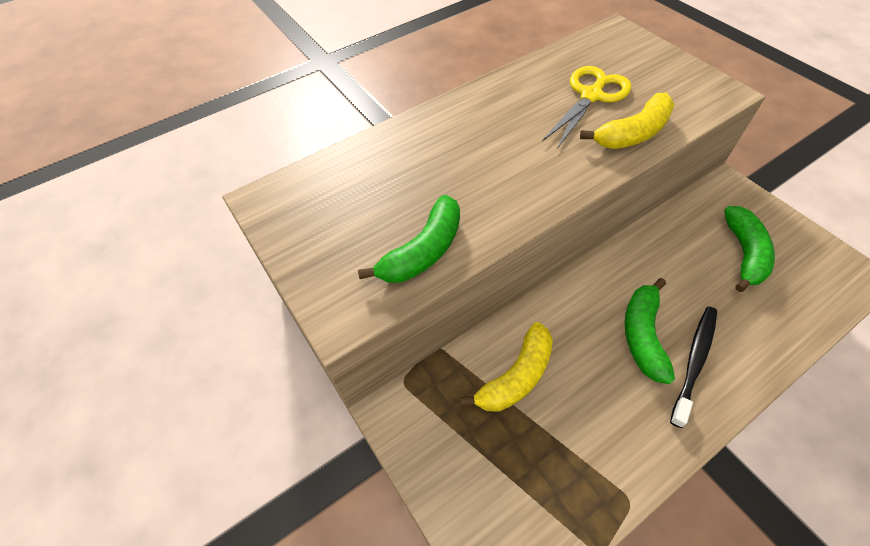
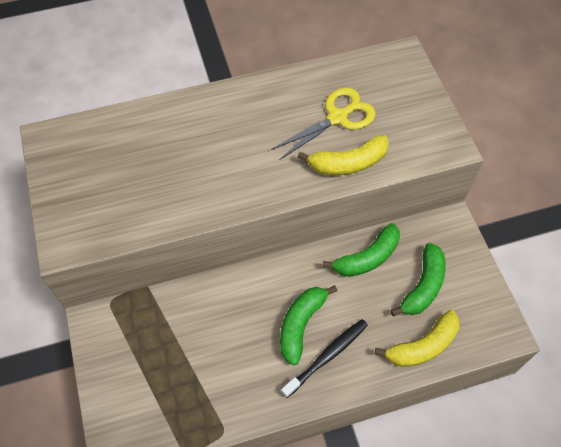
camera: 15 degrees right, 5 degrees up
green banana [358,195,460,283] -> green banana moved to [322,223,400,277]
yellow banana [460,322,553,412] -> yellow banana moved to [375,310,460,367]

